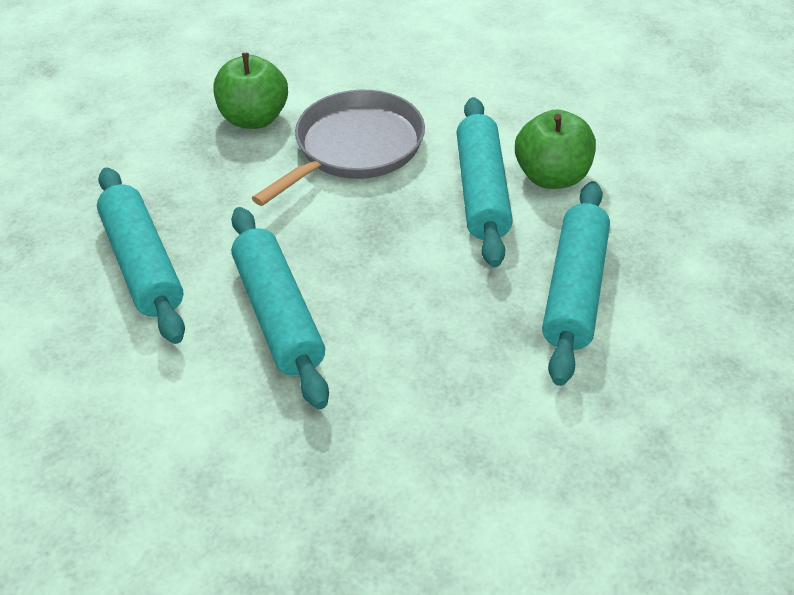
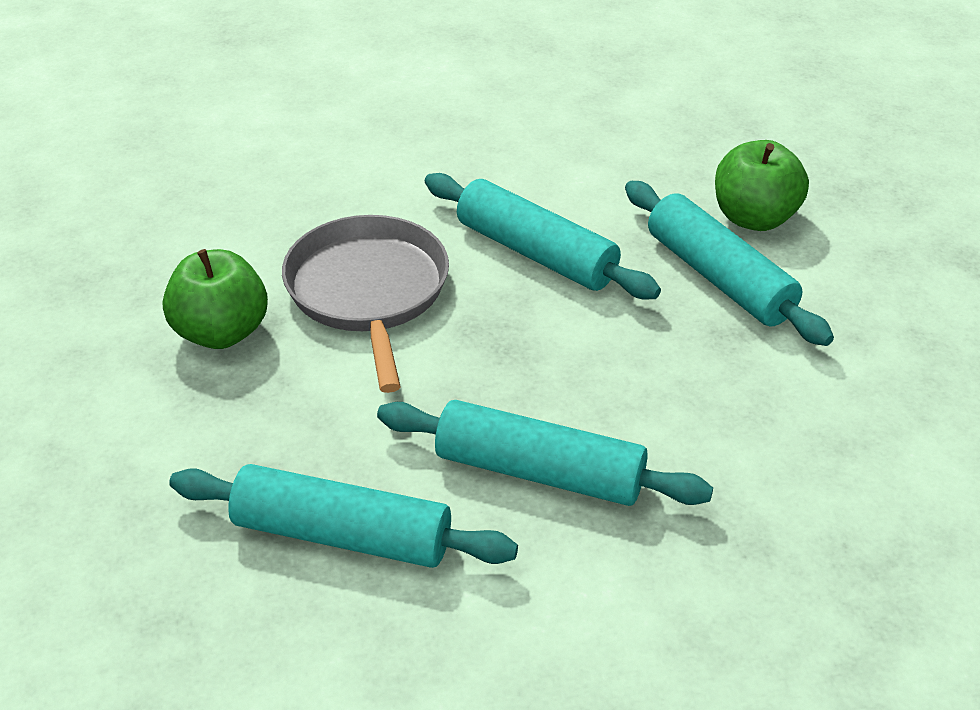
camera: 50 degrees left, 5 degrees down
green apple [515,109,596,189] -> green apple moved to [715,140,809,231]

